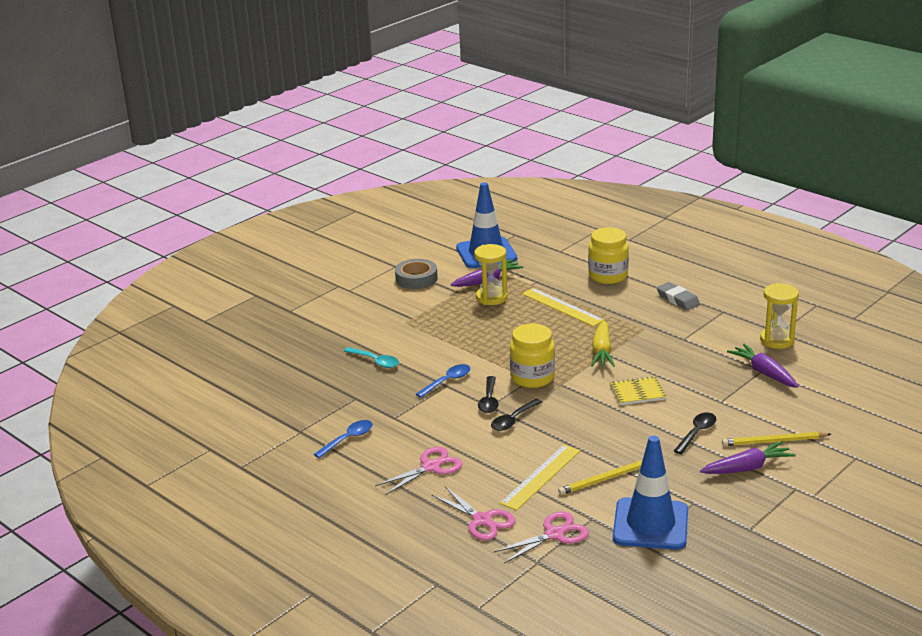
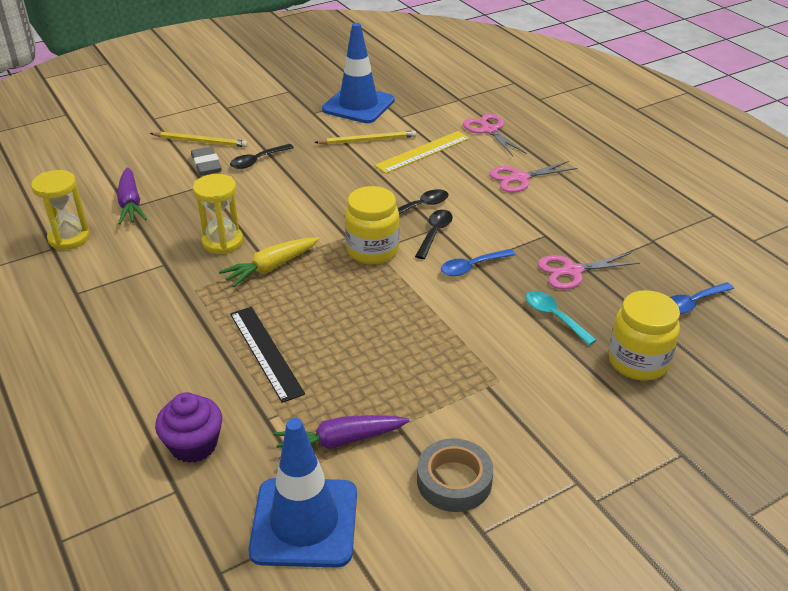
camera: 165 degrees left, 10 degrees up
blue spoon [314,420,373,458] -> blue spoon moved to [670,282,734,314]
yellow hourglass [474,244,508,305] -> yellow hourglass moved to [193,174,243,254]
pink scissors [494,512,589,564] -> pink scissors moved to [538,253,640,289]
yellow ruler [522,288,604,327] -> black ruler [230,307,305,403]
yellow jar [588,227,629,284] -> yellow jar moved to [609,290,680,381]
yellow carrot [591,320,615,367] -> yellow carrot turned 150 degrees counterclockwise [219,237,320,287]
yellow notebook [610,376,667,405] -> none
grey eraser [657,282,700,310] -> grey eraser moved to [191,147,222,176]
purple carrot [700,441,796,474] -> none
none -> purple cupcake [155,392,222,463]

